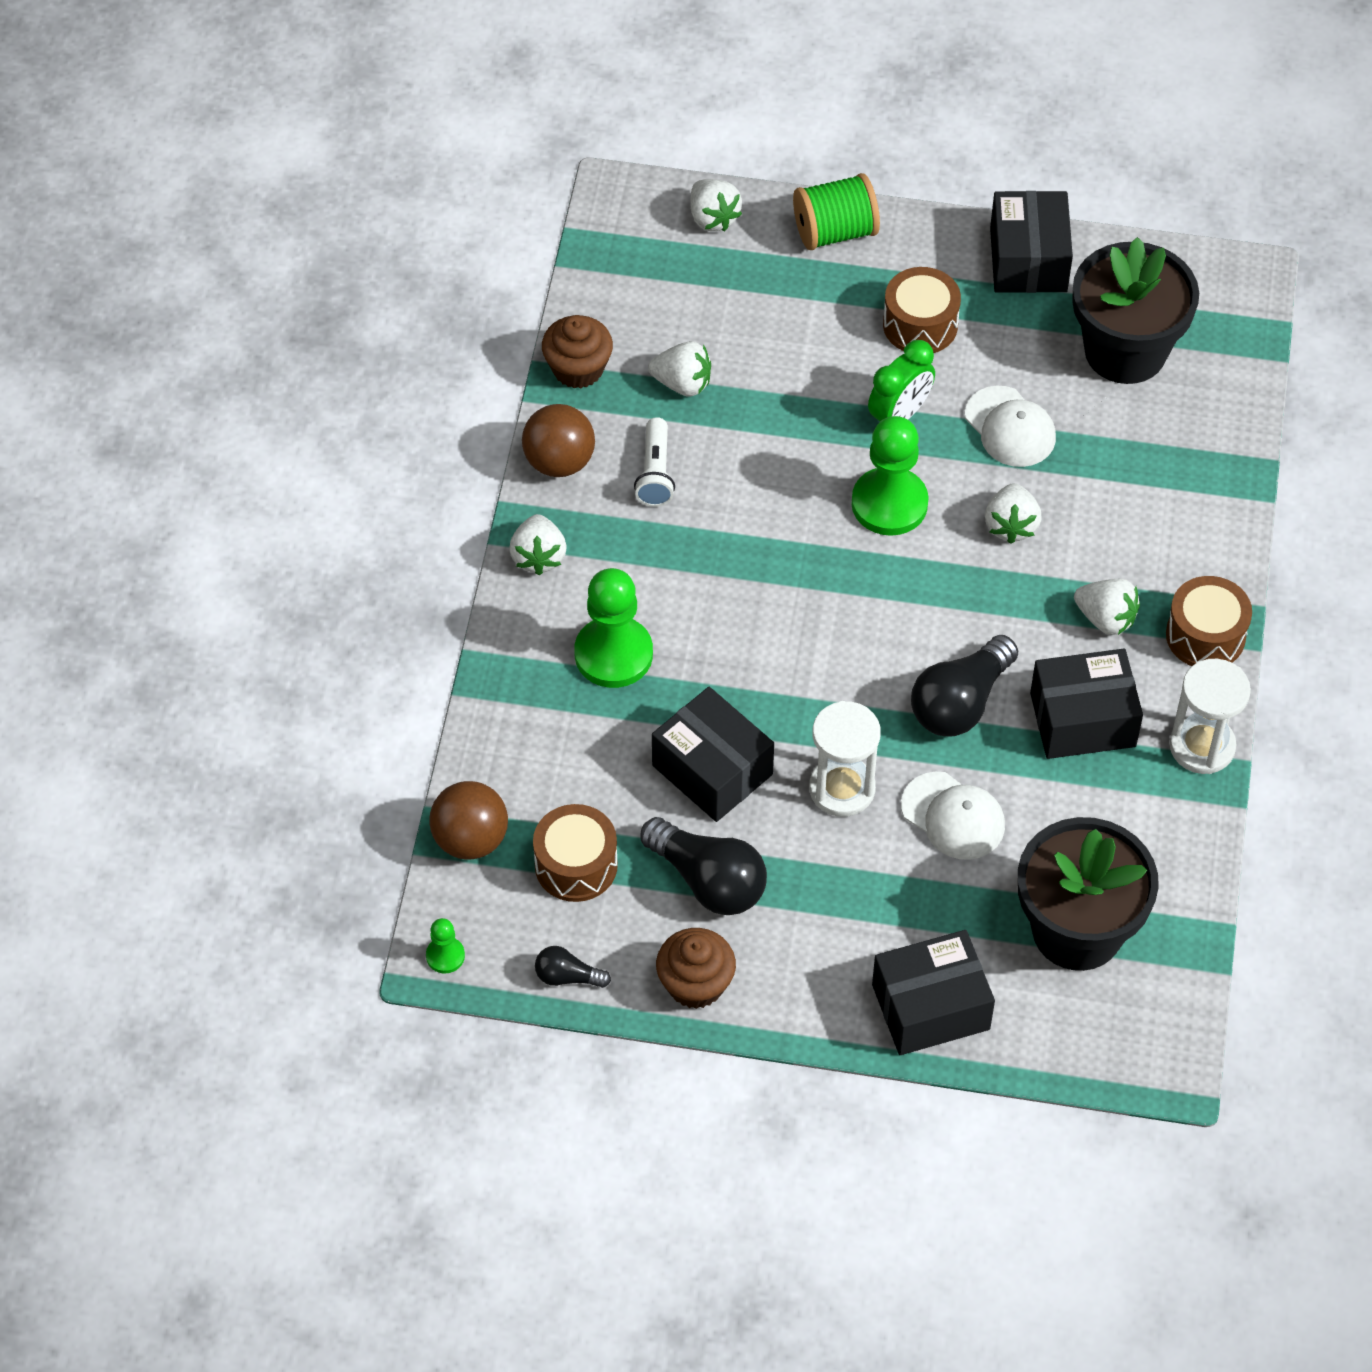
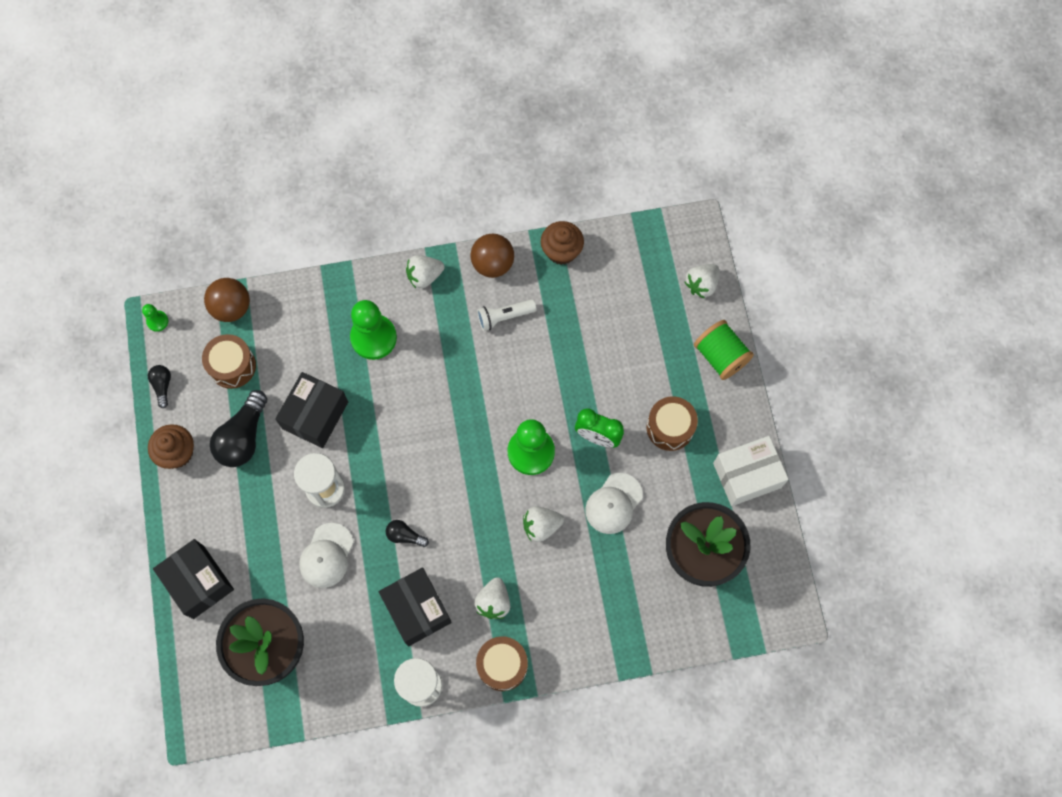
camera: 70 degrees right, 15 degrees up
white strawberry [648,341,711,397] -> none
black light bulb [911,635,1018,737] -> black light bulb [386,520,429,547], size x0.51
black box [990,191,1073,293] -> white box [713,436,789,506]

